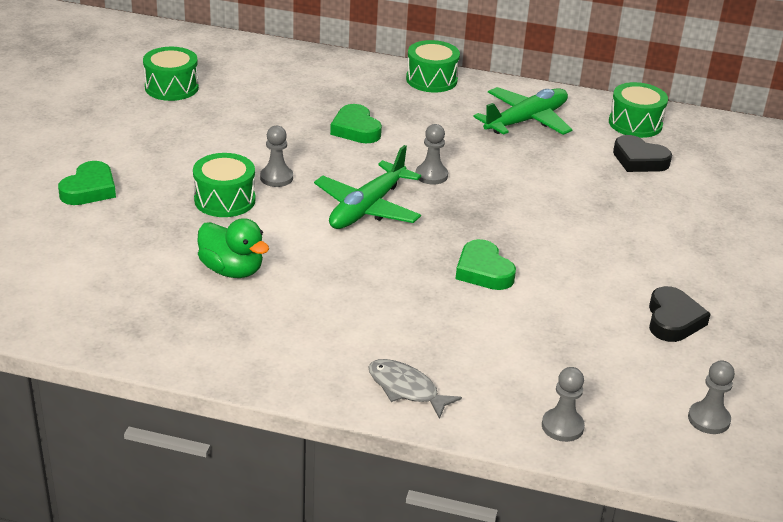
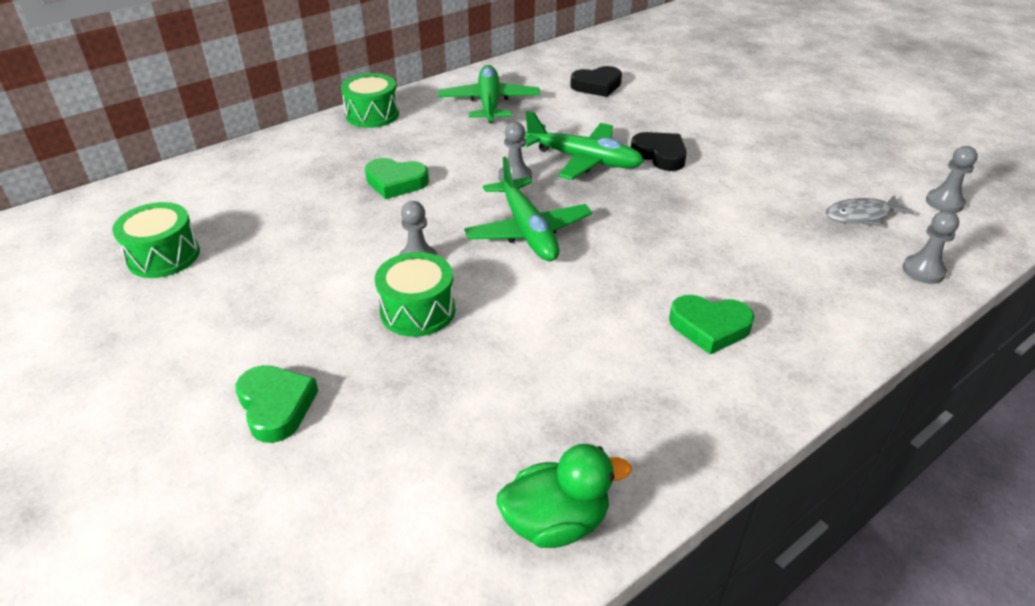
camera: 50 degrees left, 5 degrees up
green duck [197,218,269,278] -> green duck moved to [496,444,632,548]
grey fish [369,359,462,419] -> grey fish moved to [826,195,915,226]
green heart [456,239,516,290] -> green heart moved to [669,295,755,355]
green drum [609,82,668,138] -> none
black heart [649,286,711,342] -> black heart moved to [631,132,687,171]
none -> green plane [525,111,644,180]

